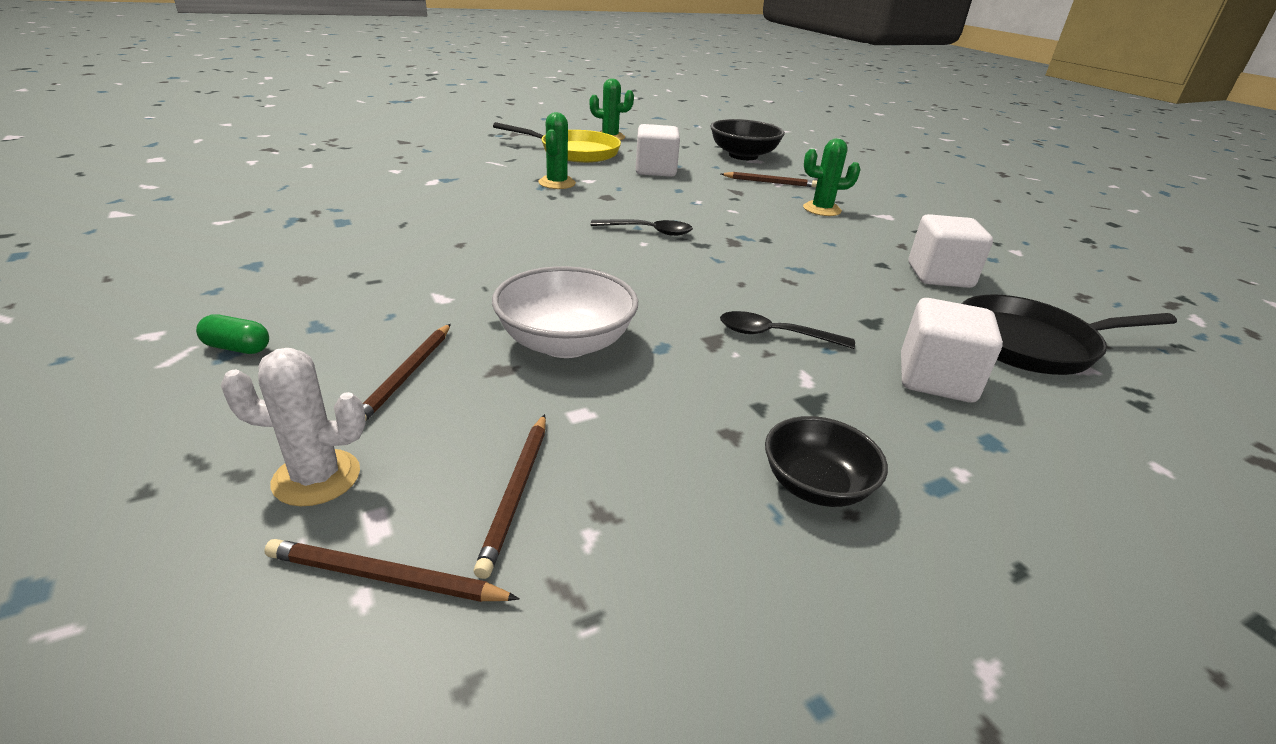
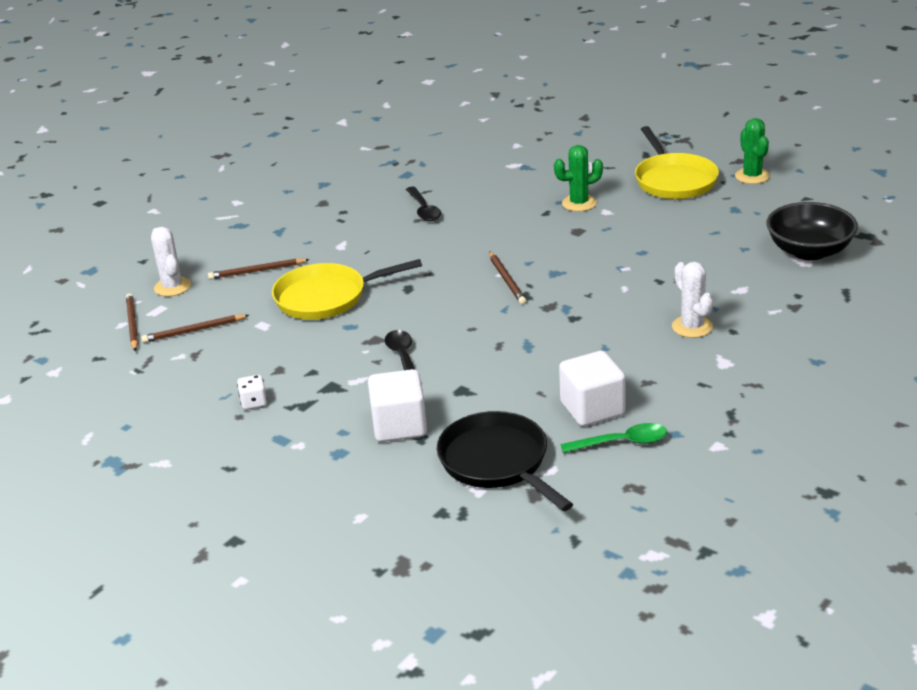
camera: 70 degrees right, 0 degrees up
green capsule [196,315,269,354] -> none
white bowl [492,266,638,358] -> yellow pan [272,259,422,320]
black spoon [590,219,693,236] -> black spoon moved to [406,187,441,221]
white cube [635,124,680,177] -> none
brown pencil [721,172,817,187] -> brown pencil moved to [489,251,526,304]
black bowl [765,416,888,507] -> white dice [237,375,267,410]
green cactus [803,138,861,216] -> white cactus [672,262,713,338]
none -> green spoon [560,423,667,453]

